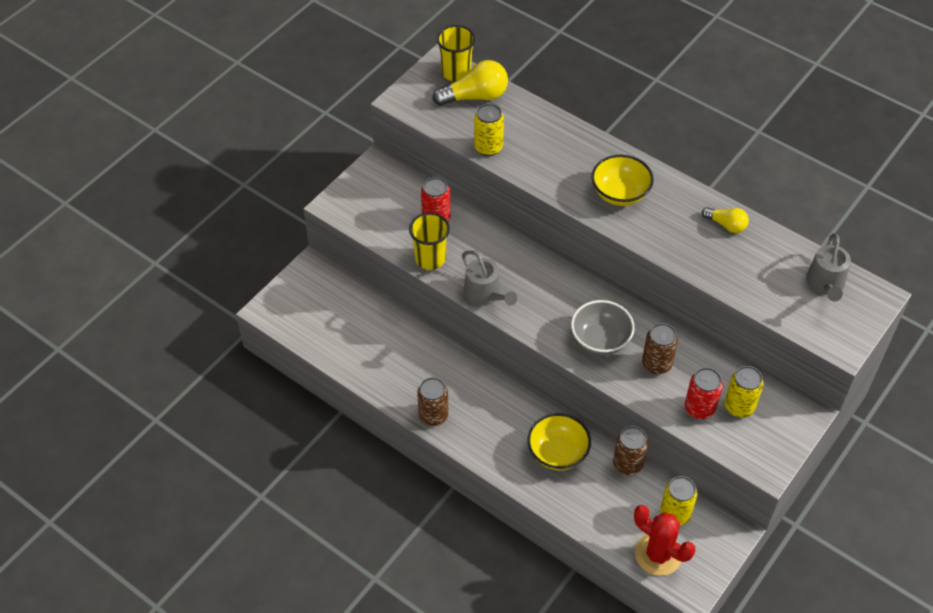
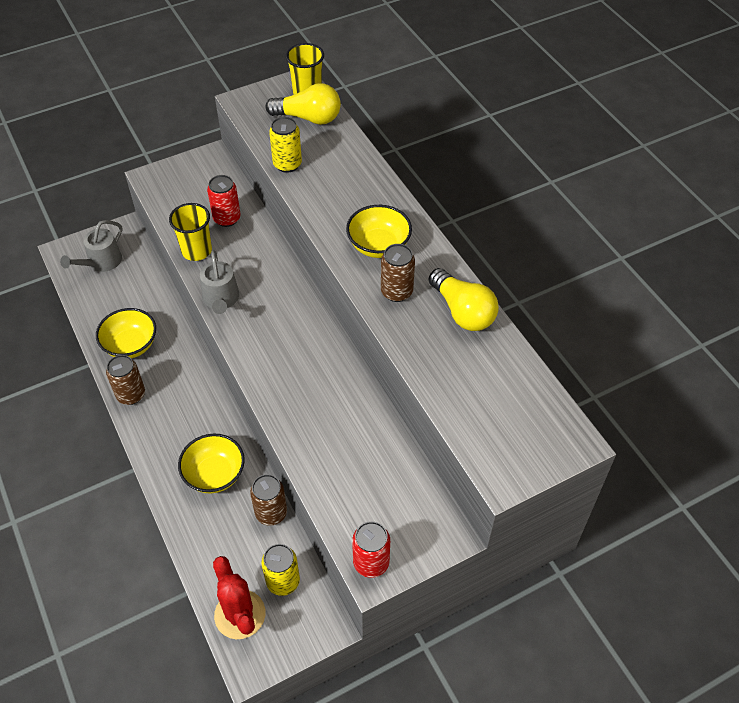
camera: 25 degrees right, 0 degrees up
grey bowl [571,300,635,355] -> none
brown can [642,323,678,374] -> brown can moved to [381,244,415,302]
red can [685,368,723,419] -> red can moved to [352,521,390,578]
yellow light bulb [702,207,749,233] -> yellow light bulb [429,268,499,331], size x1.71
yellow can [725,366,764,418] -> none
grey watering can [806,233,851,301] -> grey watering can moved to [60,220,123,272]
none -> yellow bowl [96,308,156,358]

